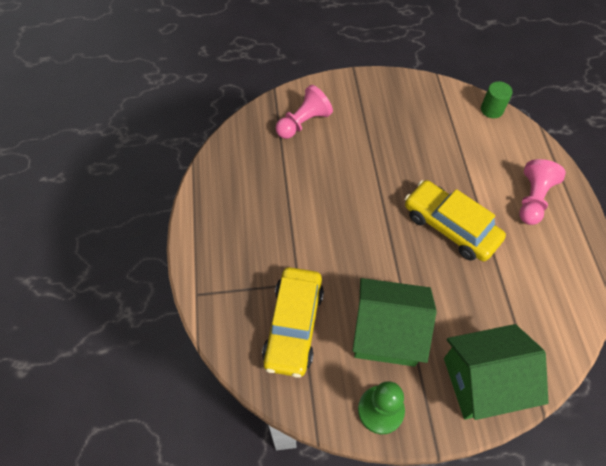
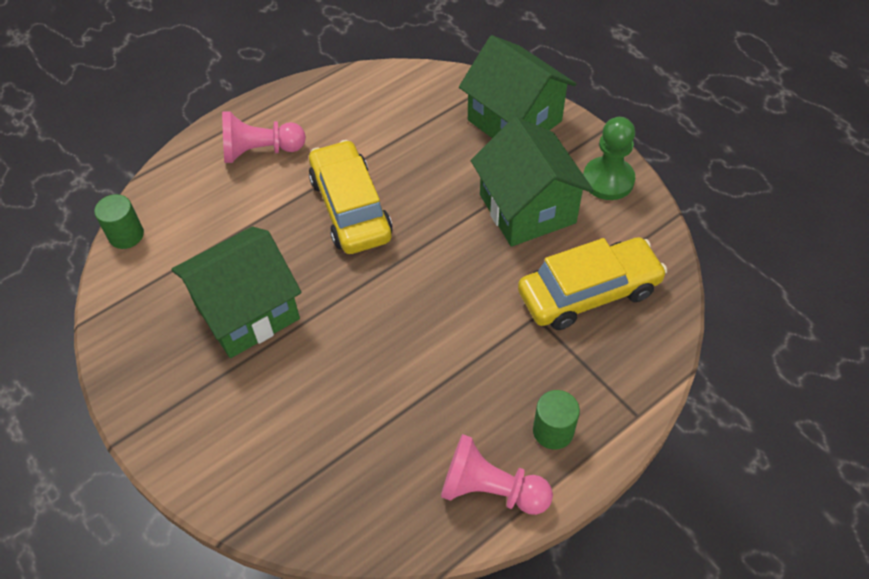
camera: 120 degrees left, 5 degrees down
pink pawn [276,85,333,139] -> pink pawn moved to [441,434,553,515]
yellow car [405,180,506,261] -> yellow car turned 150 degrees clockwise [309,140,392,254]
none -> green house [171,226,302,358]
none -> green cylinder [533,390,580,450]

